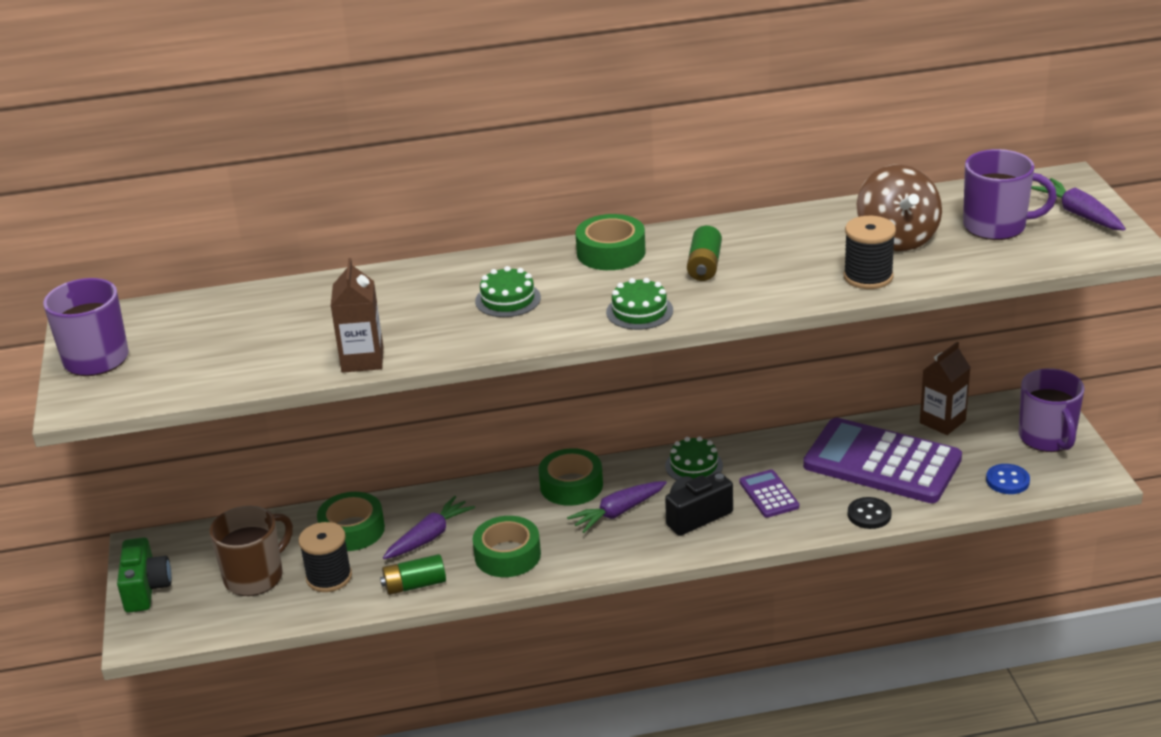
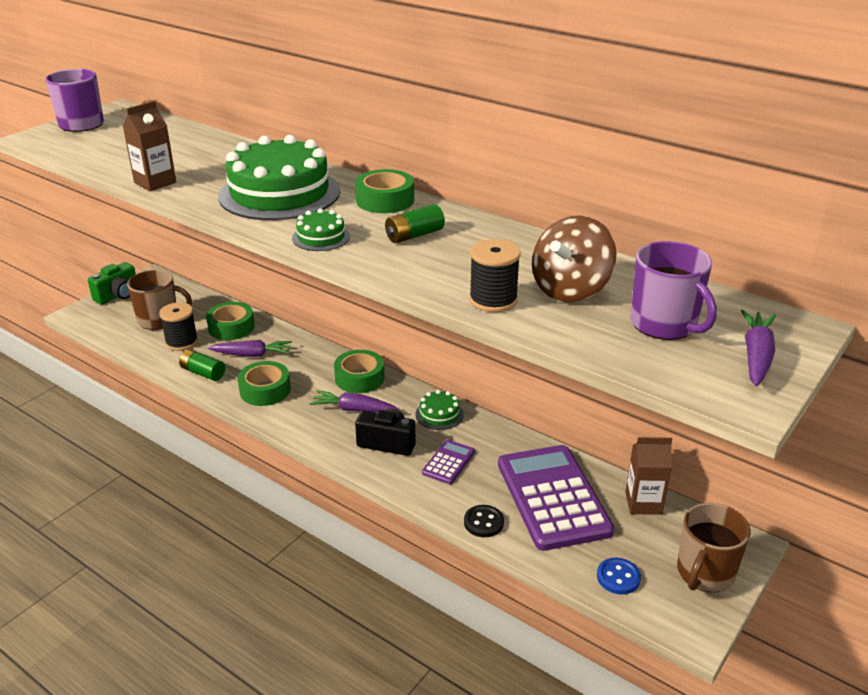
camera: 45 degrees right, 0 degrees up
green cake [475,266,541,317] -> green cake [218,135,340,220], size x2.28
purple mug [1019,368,1085,452] -> brown mug [677,503,751,592]

